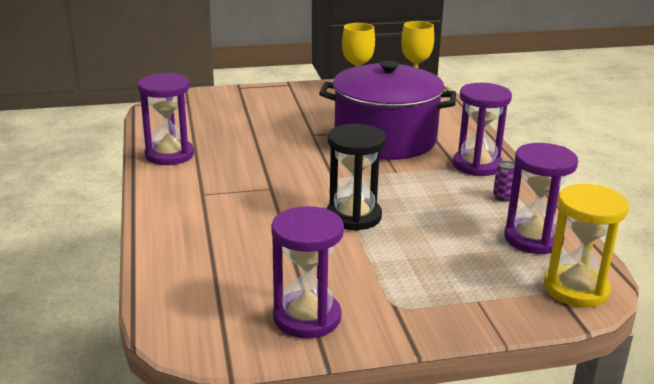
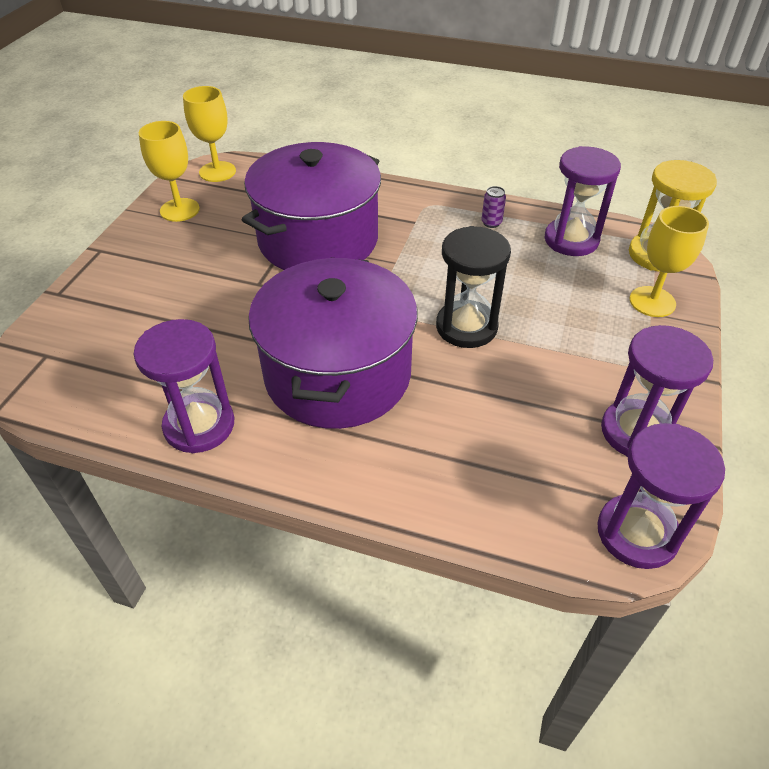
camera: 60 degrees left, 20 degrees up
purple hourglass [453,83,512,176] -> purple hourglass moved to [597,423,725,569]
none -> purple pot [248,258,418,429]
none -> yellow goblet [630,206,709,317]

